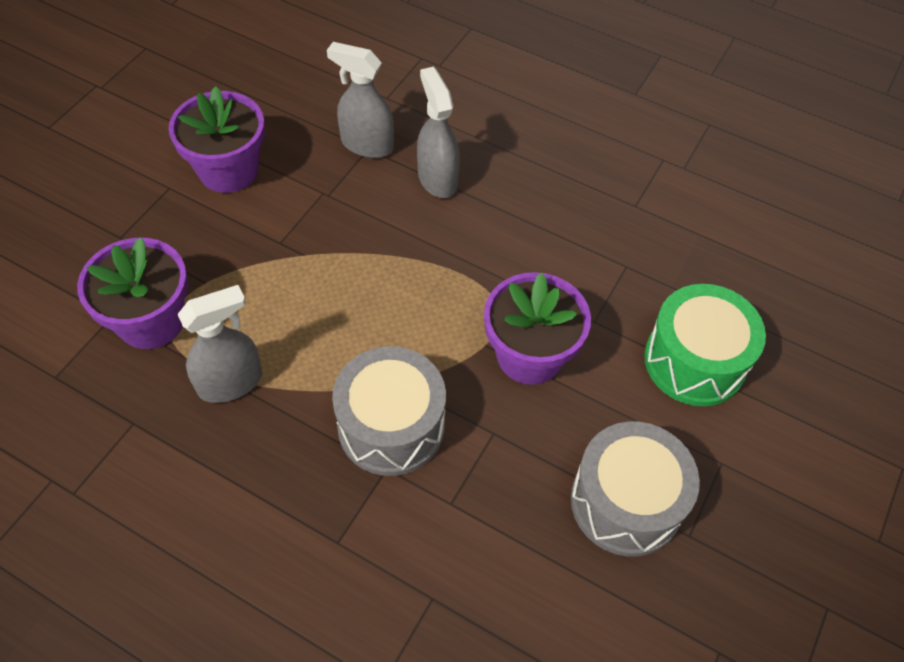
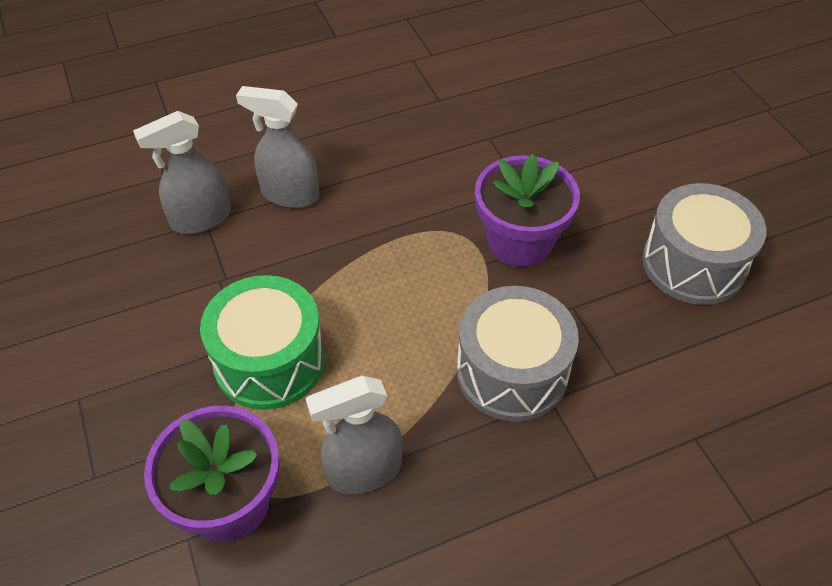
camera: 50 degrees left, 5 degrees down
purple flower pot [169,86,265,193] -> none
grey spray bottle [178,285,262,403] -> grey spray bottle turned 120 degrees counterclockwise [306,375,403,494]
green drum [644,284,766,406] -> green drum moved to [200,275,325,410]

